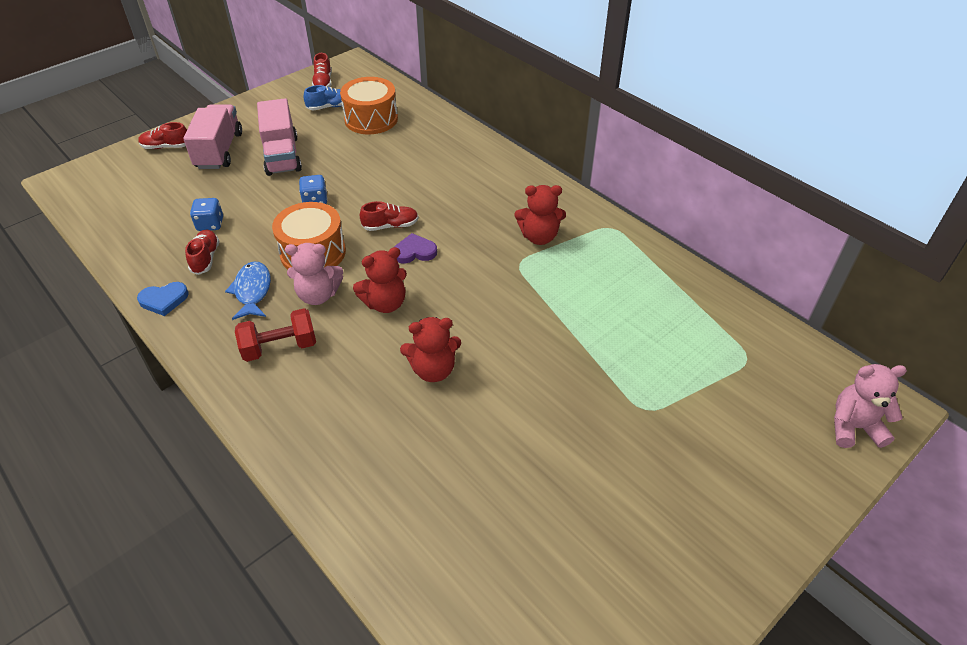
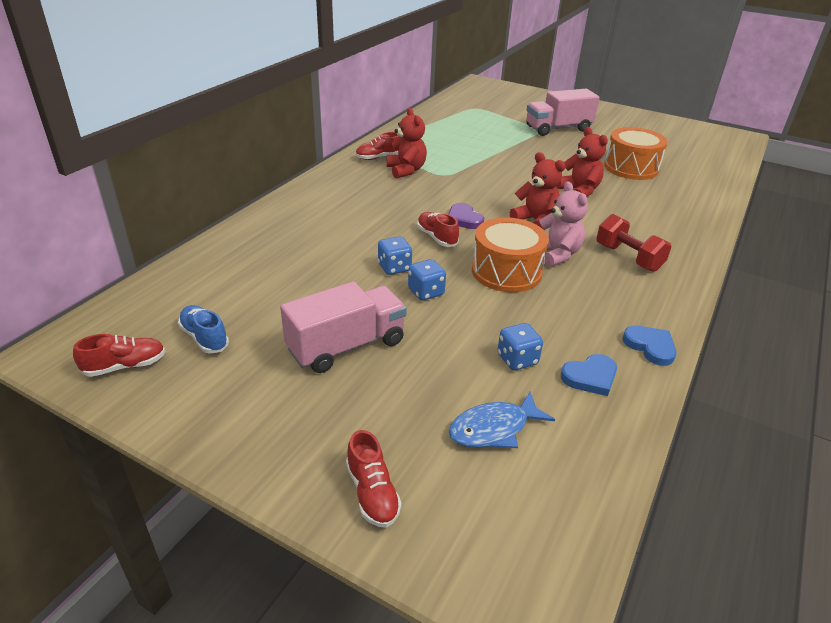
camera: 110 degrees left, 10 degrees down
pink truck [183,104,242,169] -> pink truck moved to [527,89,600,136]
red shoe [185,229,220,275] -> red shoe moved to [356,132,399,160]
blue fish [225,261,271,320] -> blue fish moved to [449,392,555,448]
orange drum [340,77,398,134] -> orange drum moved to [604,127,667,180]
pink teddy bear [834,364,907,448] -> none
none -> blue dice [378,236,412,275]
none -> blue heart [561,354,617,396]

